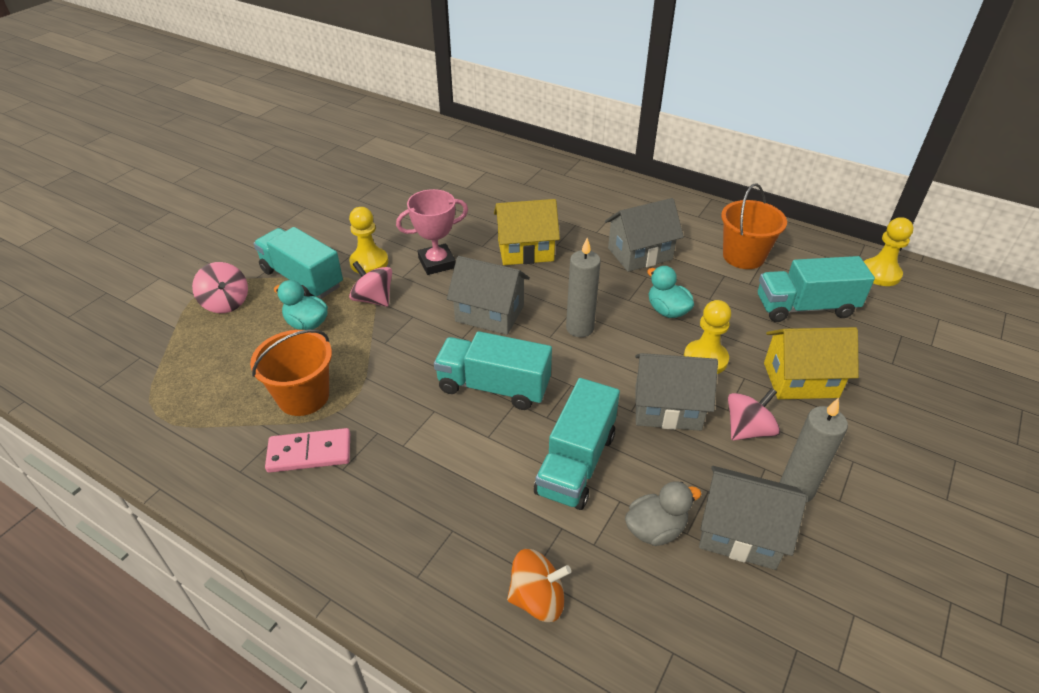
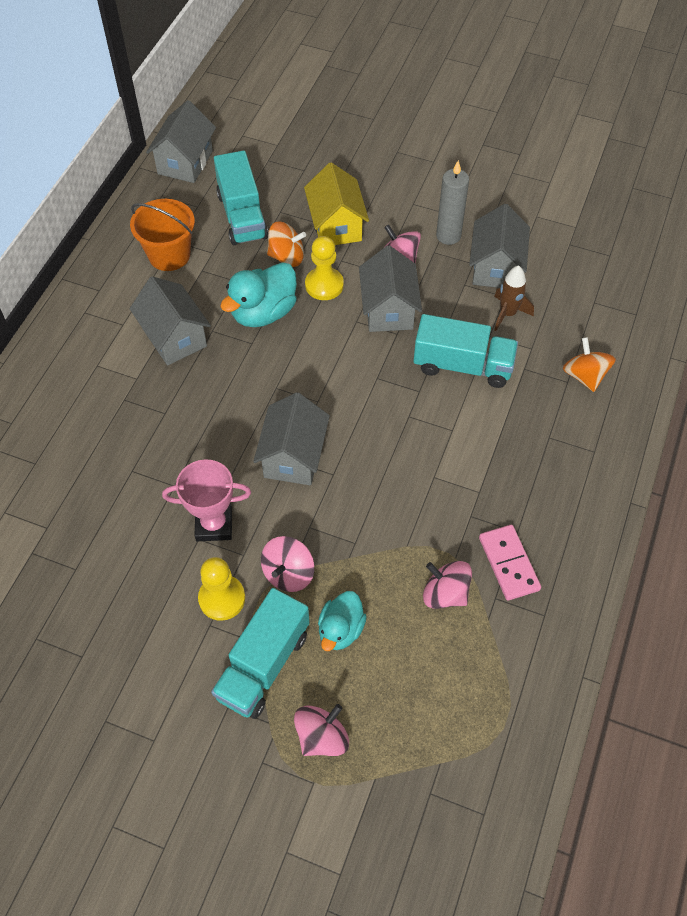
camera: 100 degrees left, 15 degrees up
orange bucket [250,329,332,416] -> pink spinning top [423,561,472,609]
pink trophy [396,189,468,275] -> pink trophy turned 60 degrees counterclockwise [162,459,251,541]
turquoise truck [434,331,552,410] -> none
yellow house [494,199,560,265] -> none
grey candle [566,238,601,337] -> none
grey duck [625,481,701,546] -> brown rocket [494,266,534,331]
turquoise duck [647,266,694,318] -> turquoise duck [220,262,297,327], size x1.54
yellow pawn [864,217,914,286] -> grey house [146,100,216,183]
none -> orange spinning top [267,221,306,267]

